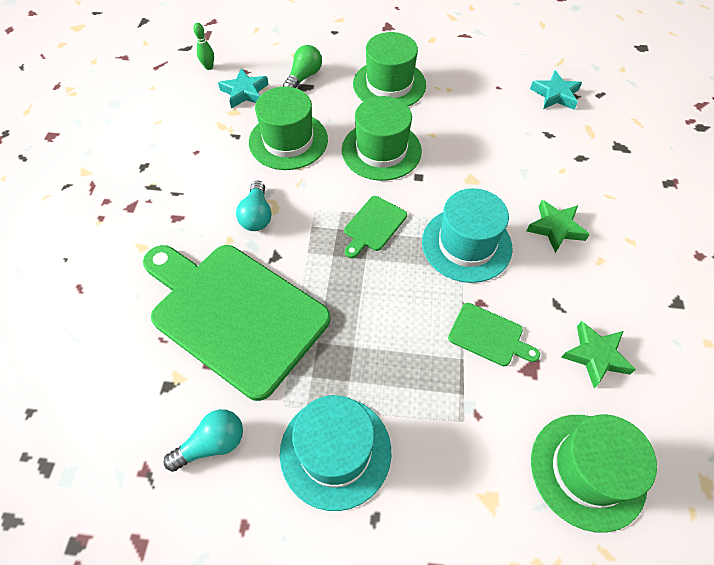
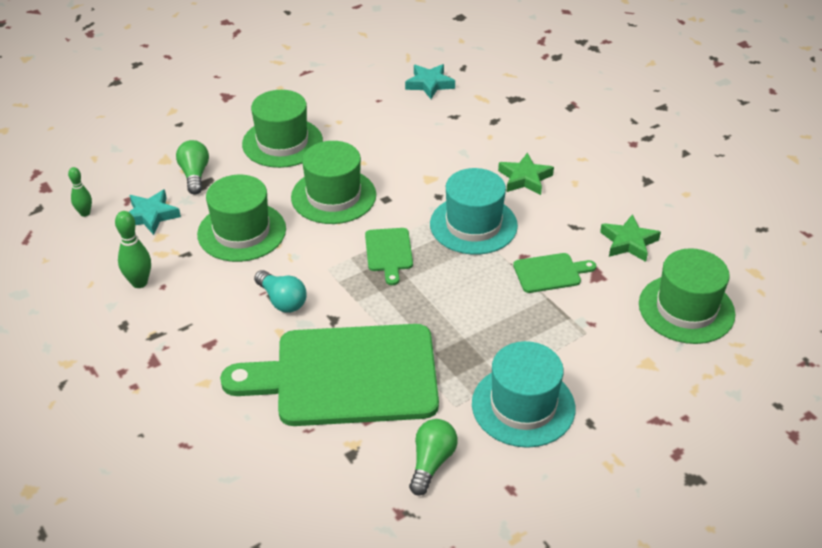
camera: 40 degrees left, 15 degrees down
turquoise light bulb [164,409,243,472] -> green light bulb [409,419,458,496]
none -> green bowling pin [115,211,151,288]

